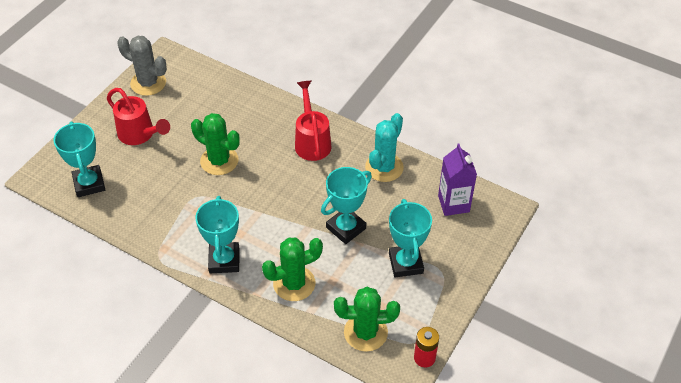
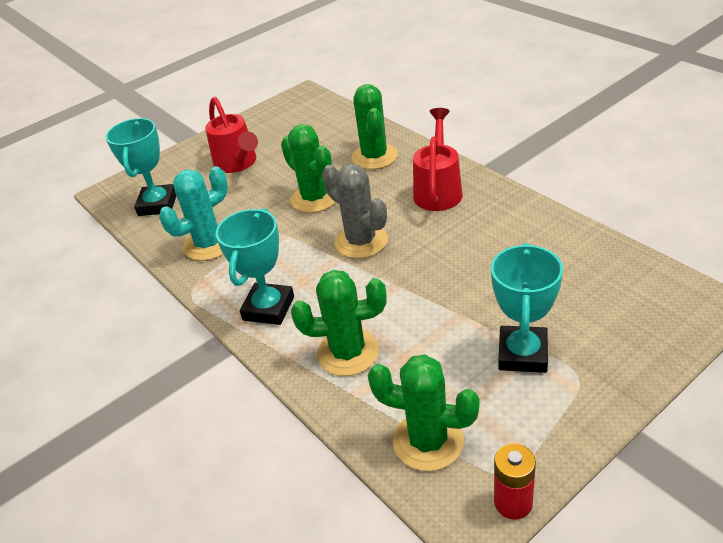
camera: 25 degrees right, 10 degrees down
grey cactus [117,36,167,96] -> grey cactus moved to [322,164,388,259]
turquoise trophy [321,167,372,244] -> none
turquoise cactus [365,113,404,182] -> turquoise cactus moved to [159,166,228,261]
purple carton [438,143,477,216] -> none
none -> green cactus [352,84,398,169]

